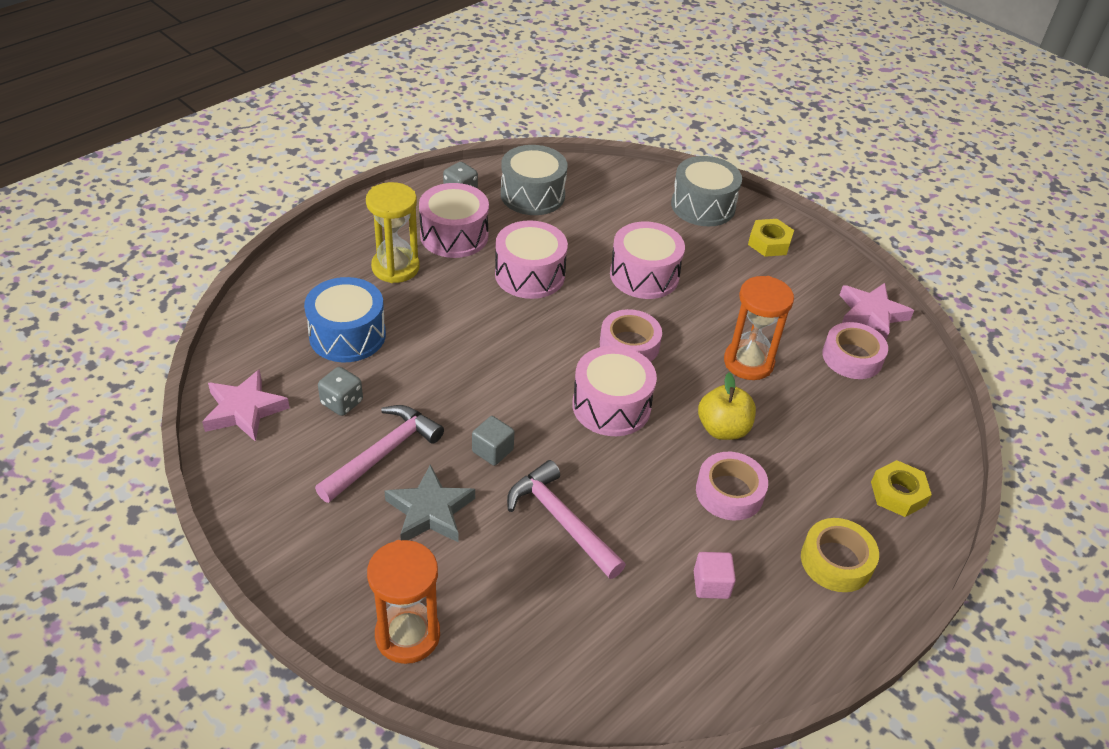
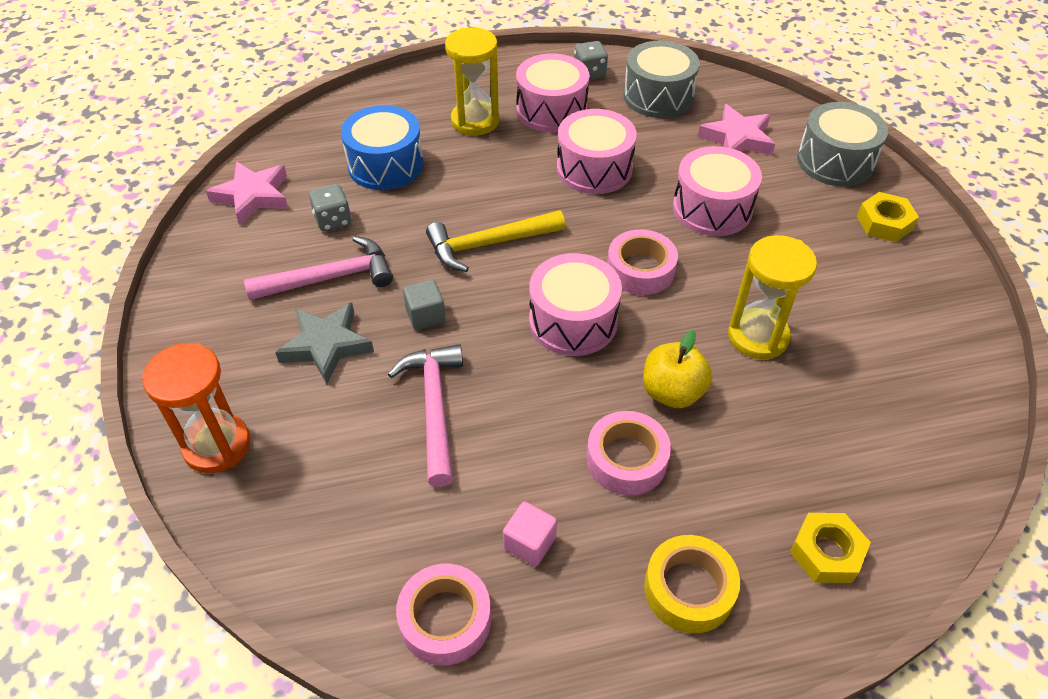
camera: 35 degrees right, 5 degrees up
orange hourglass [724,276,794,380] -> yellow hourglass [728,235,817,359]
pink tape [822,322,888,379] -> pink tape moved to [396,564,491,666]
pink star [840,283,914,340] -> pink star moved to [698,104,775,155]
none -> yellow hammer [426,210,565,272]

